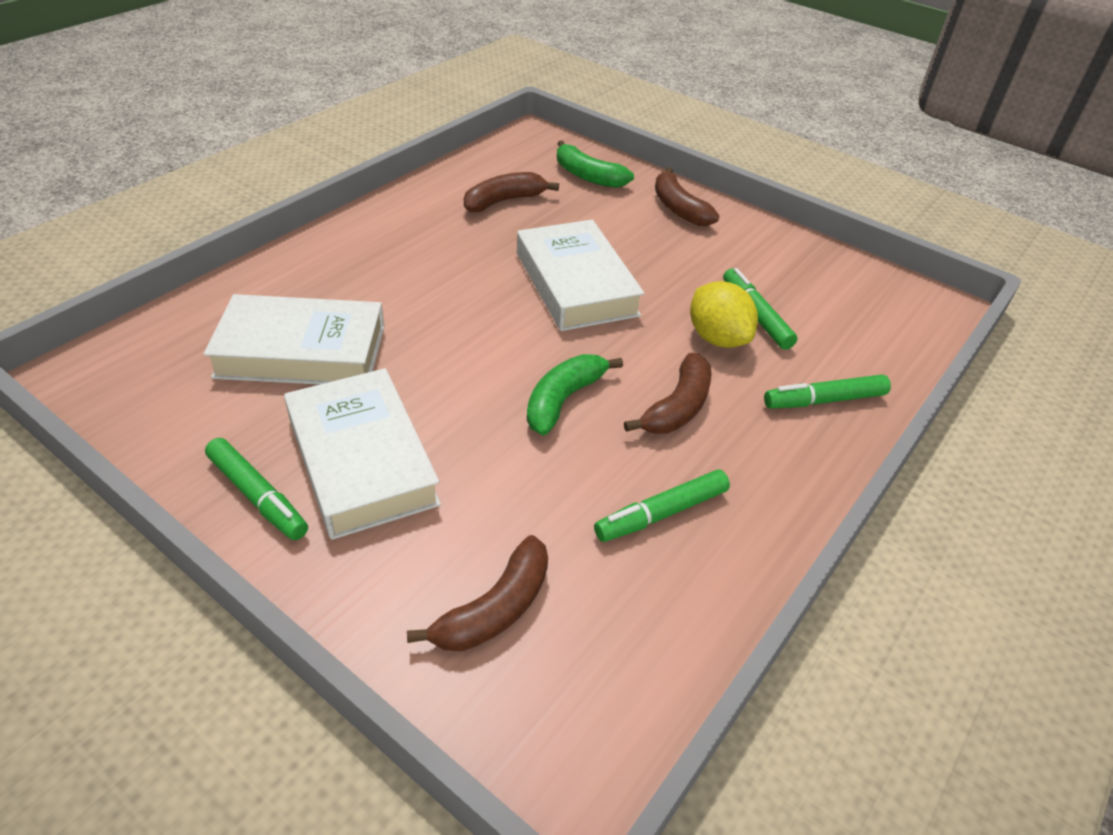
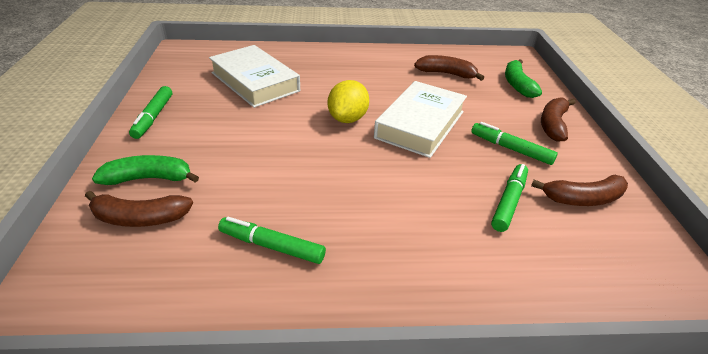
camera: 50 degrees right, 5 degrees down
white book [284,368,441,540] -> none
green banana [527,354,623,436] -> green banana moved to [92,155,199,185]
brown banana [624,353,712,434] -> brown banana moved to [531,175,628,206]
yellow lemon [690,281,758,348] -> yellow lemon moved to [328,80,369,123]
green marker [764,375,891,409] -> green marker moved to [471,122,558,165]

